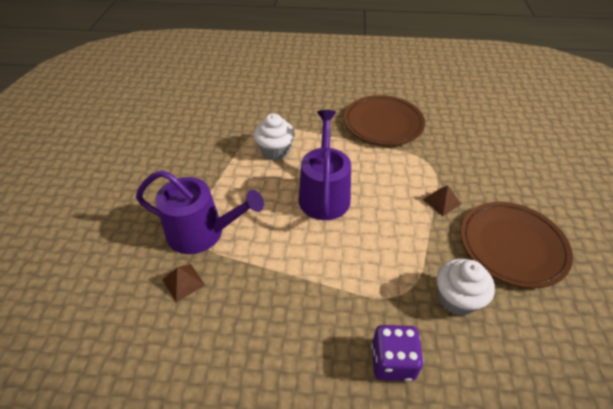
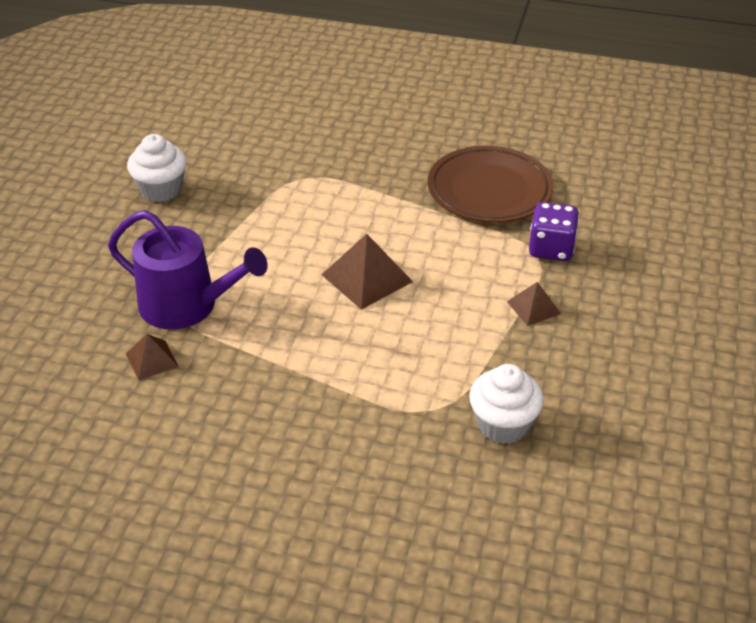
camera: 10 degrees right, 5 degrees down
white cupcake [254,113,295,161] -> white cupcake moved to [127,134,187,202]
purple watering can [299,110,351,220] -> brown pyramid [322,234,413,310]
purple dice [371,325,424,381] -> purple dice moved to [529,202,579,261]
brown plate [461,202,573,288] -> none

